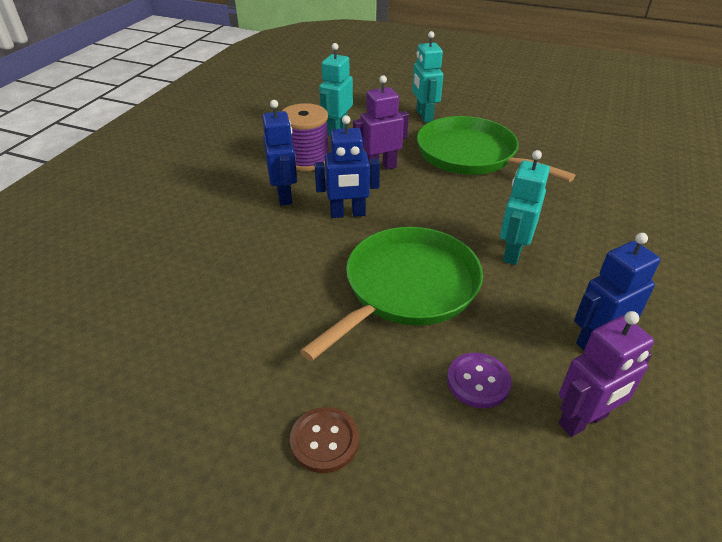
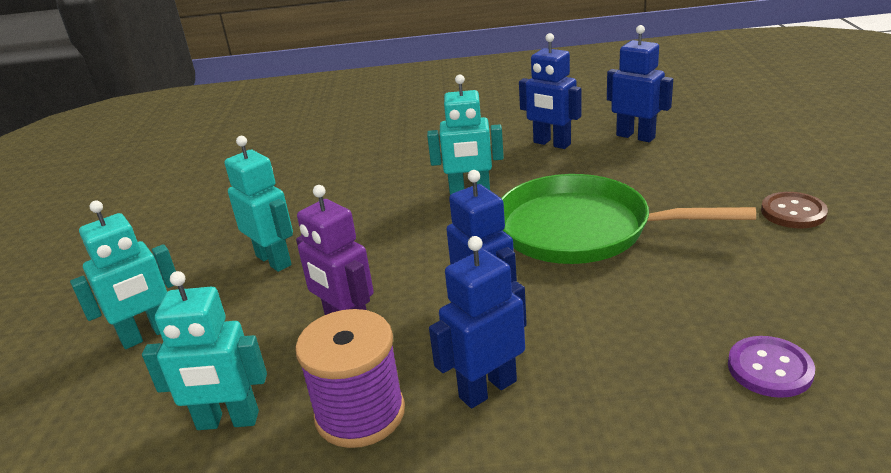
camera: 110 degrees left, 10 degrees down
green pan [417,116,575,182] -> turquoise robot [224,136,293,272]
purple button [447,353,512,408] -> purple button moved to [728,336,815,398]
purple robot [559,311,654,437] -> blue robot [607,25,673,142]

